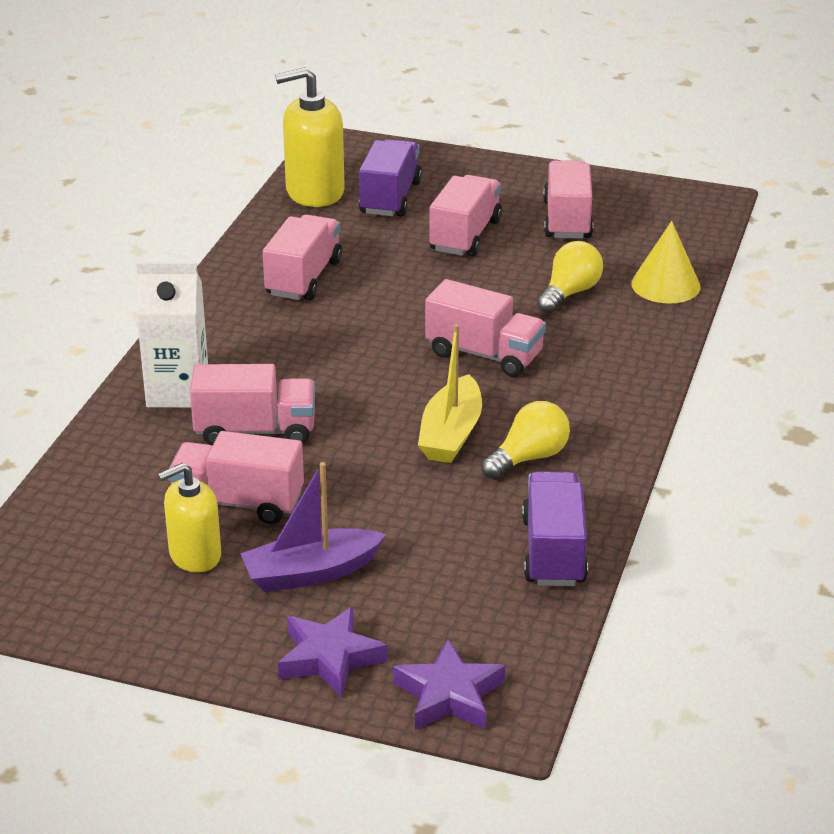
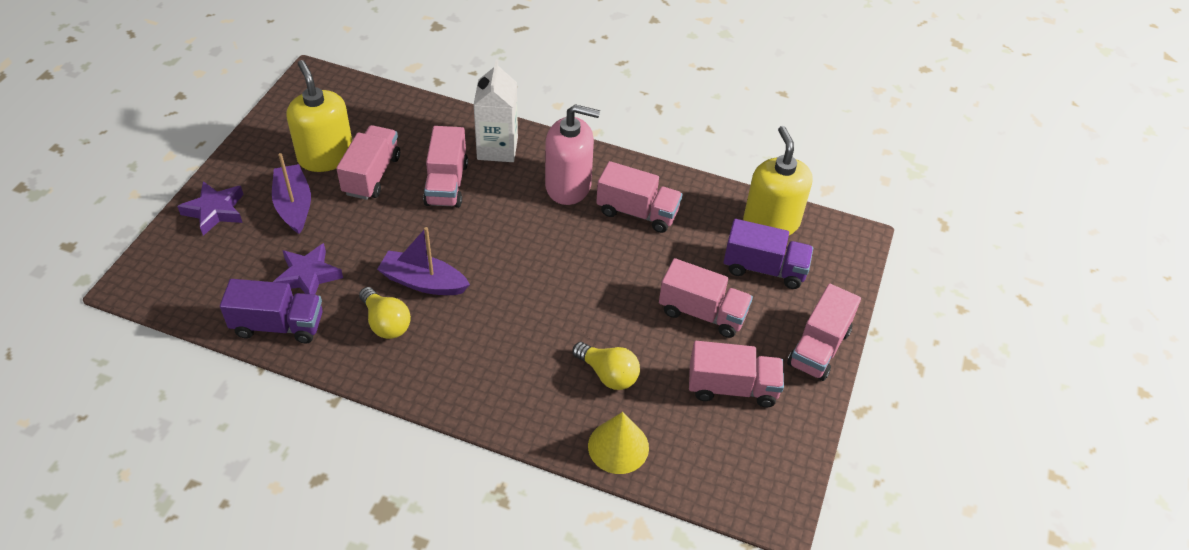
camera: 90 degrees right, 15 degrees up
yellow soap dispenser [158,463,221,573] -> yellow soap dispenser [286,60,352,172], size x1.55
purple star [393,639,505,730] -> purple star moved to [273,243,343,295]
yellow boat [418,324,482,463] -> purple boat [377,227,470,295]
pink truck [425,279,546,377] -> pink truck moved to [787,284,861,381]
none -> pink soap dispenser [545,104,600,205]

